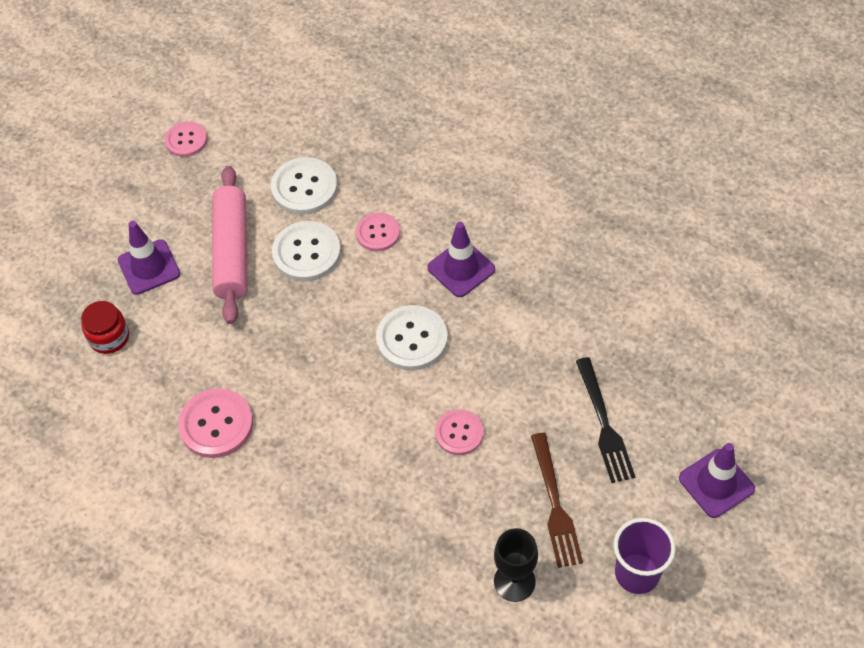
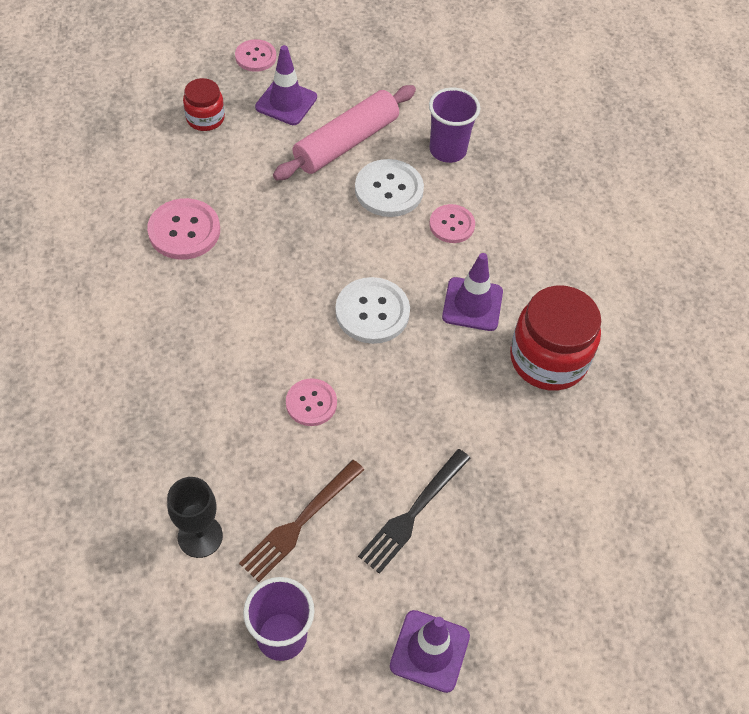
camera: 45 degrees right, 0 degrees up
pink button [165,121,207,157] -> pink button moved to [235,39,276,72]
white button [271,157,338,215] -> purple cup [429,88,480,163]
none -> red jar [510,285,601,391]

